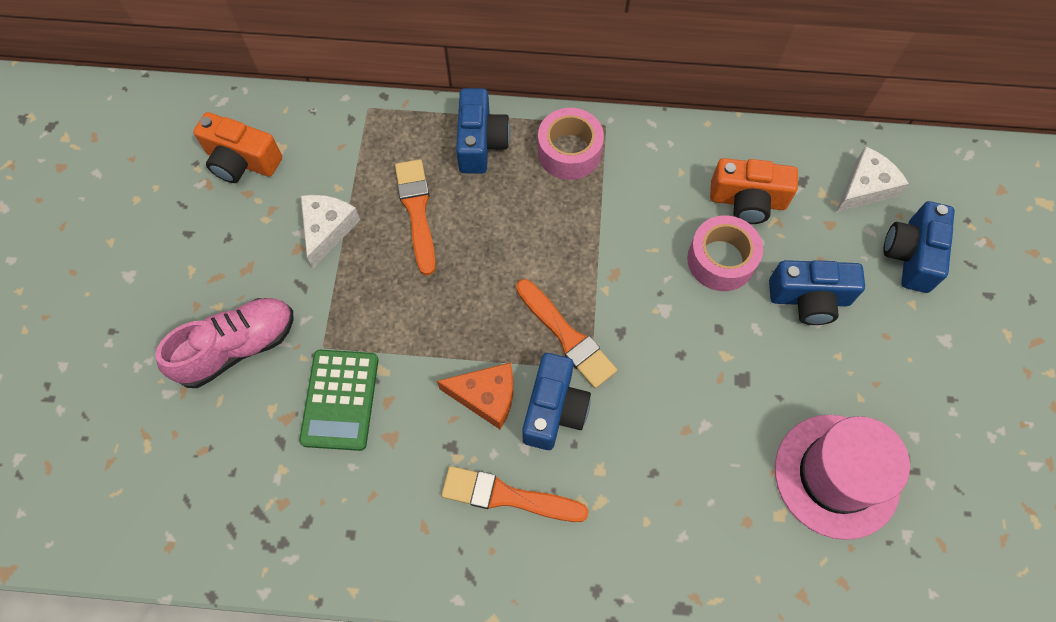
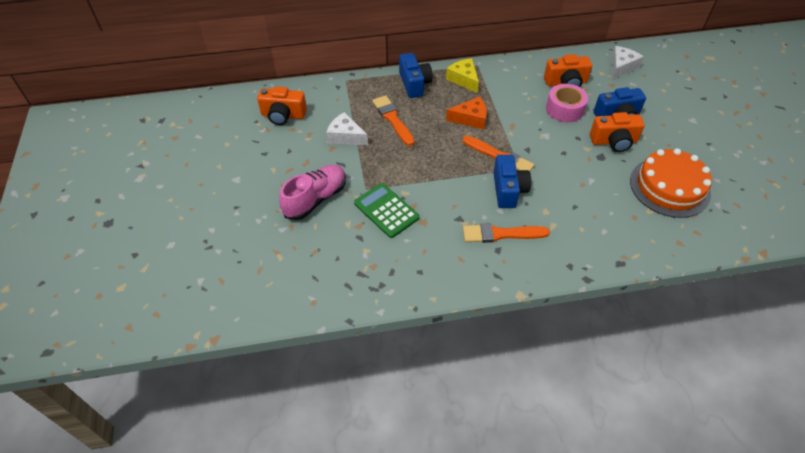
camera: 15 degrees left, 15 degrees down
green calculator [299,350,379,451] -> green calculator turned 150 degrees clockwise [354,183,420,238]
white cheese [301,195,360,268] -> white cheese turned 60 degrees counterclockwise [326,112,368,145]
orange cheese [437,362,513,429] -> orange cheese moved to [446,97,487,129]
pink tape [538,108,604,180] -> yellow cheese [446,58,479,93]
pink hat [775,415,910,540] -> orange cake [630,148,712,218]
blue camera [883,201,955,293] -> none
none -> orange camera [590,112,645,152]

